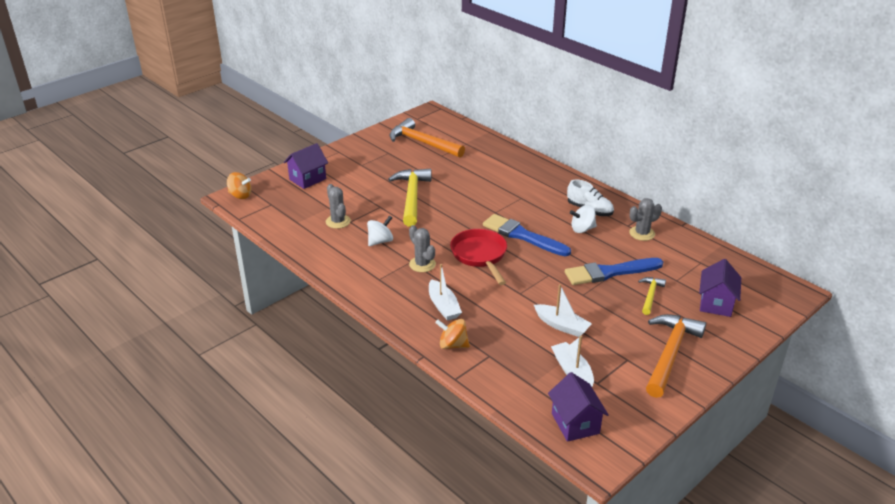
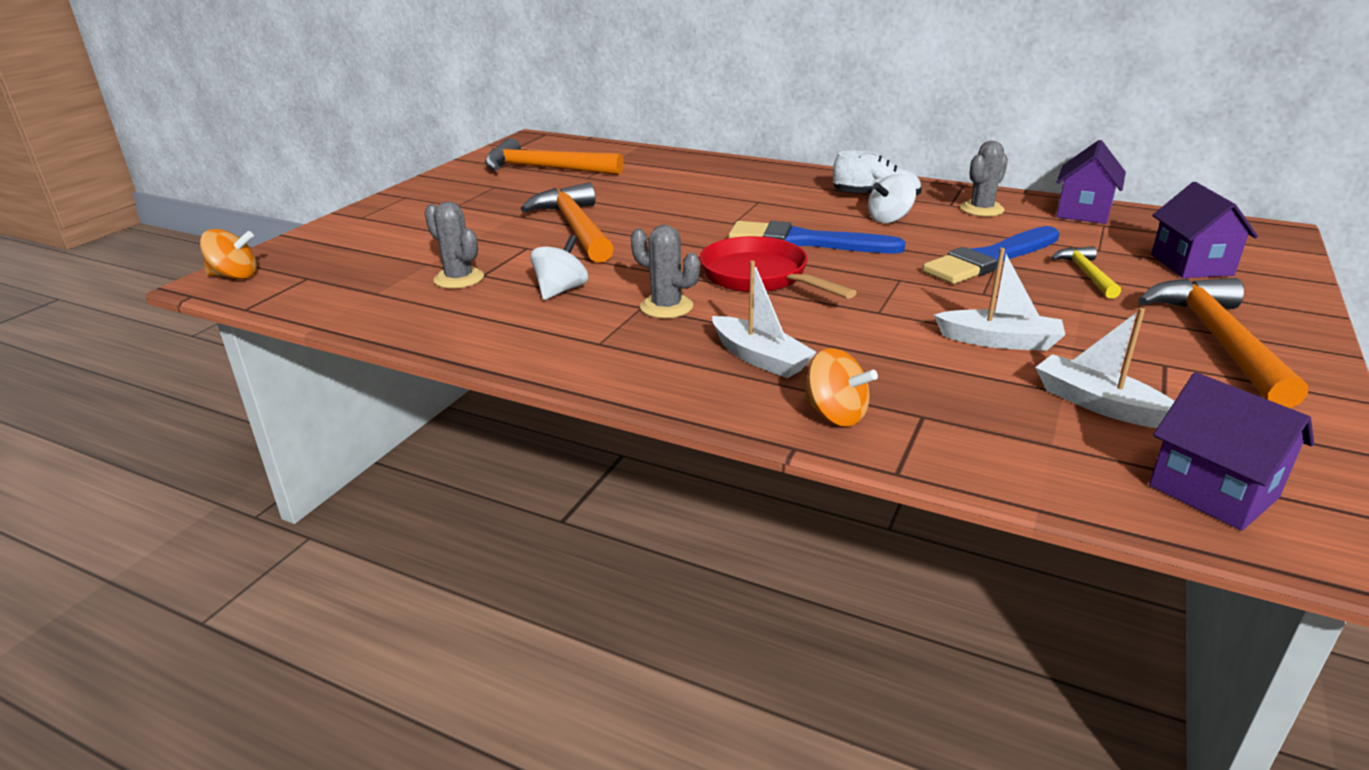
camera: 20 degrees left, 5 degrees down
purple house [284,143,328,189] -> purple house moved to [1056,140,1126,224]
yellow hammer [388,169,432,227] -> orange hammer [521,182,614,263]
orange spinning top [435,319,470,349] -> orange spinning top turned 135 degrees counterclockwise [804,348,878,427]

